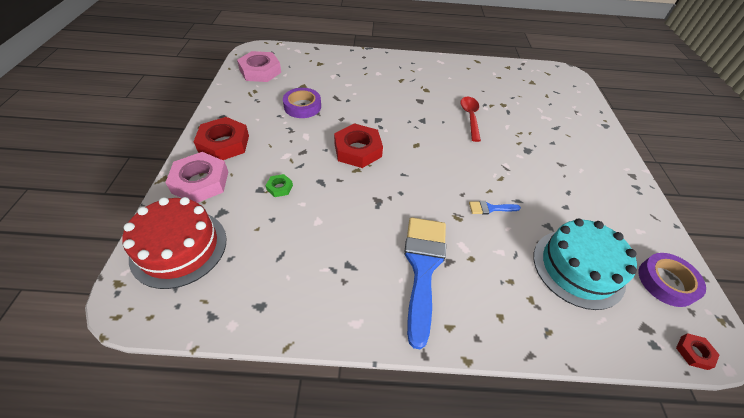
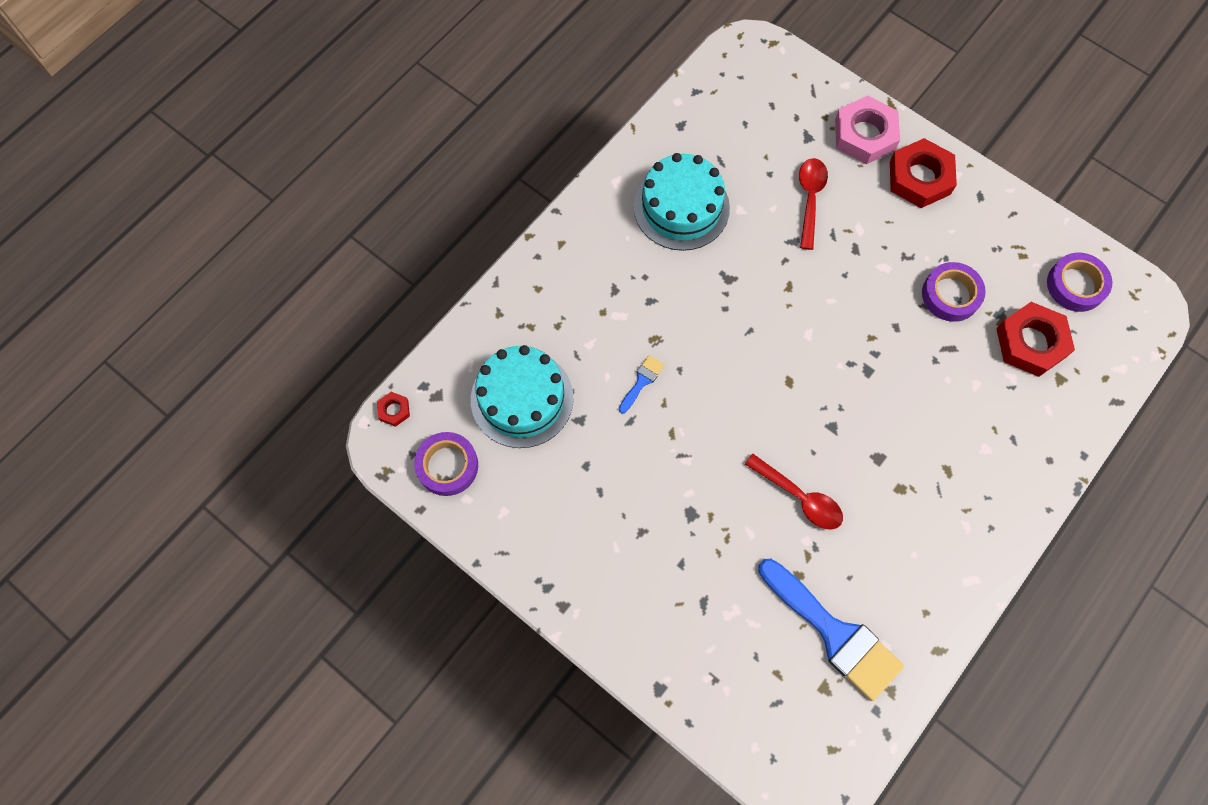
camera: 130 degrees right, 20 degrees up
red cake [123,197,227,289] -> none
pink nut [237,51,281,82] -> purple tape [1047,253,1112,312]
green nut [265,174,293,197] -> red spoon [799,158,828,250]
red nut [334,124,383,168] -> red nut moved to [996,302,1075,377]
blue brush [404,217,446,349] -> blue brush moved to [758,559,904,701]
none -> turquoise cake [634,153,730,251]

